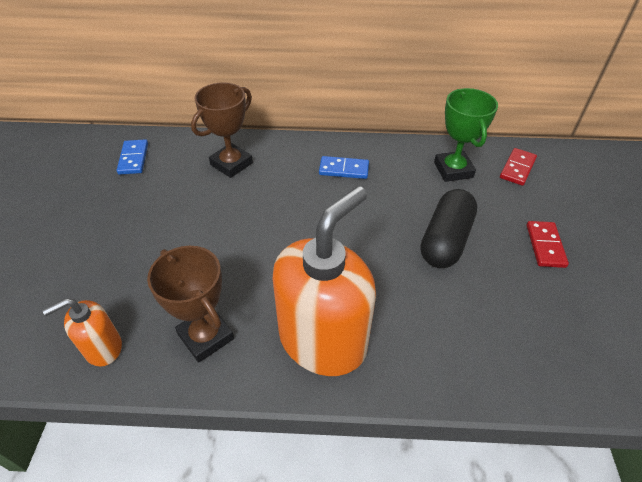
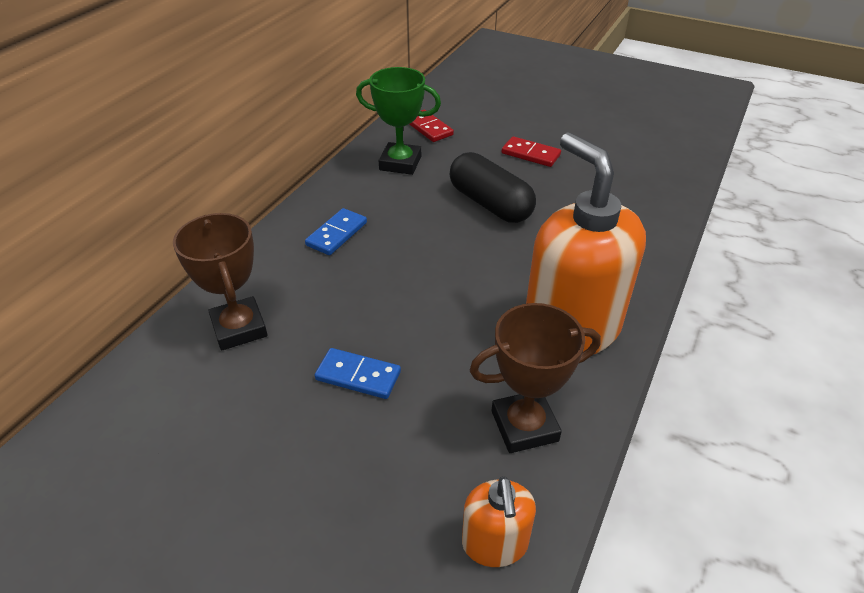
camera: 65 degrees left, 5 degrees down
blue domino [117,139,148,175] -> blue domino moved to [315,348,401,399]

